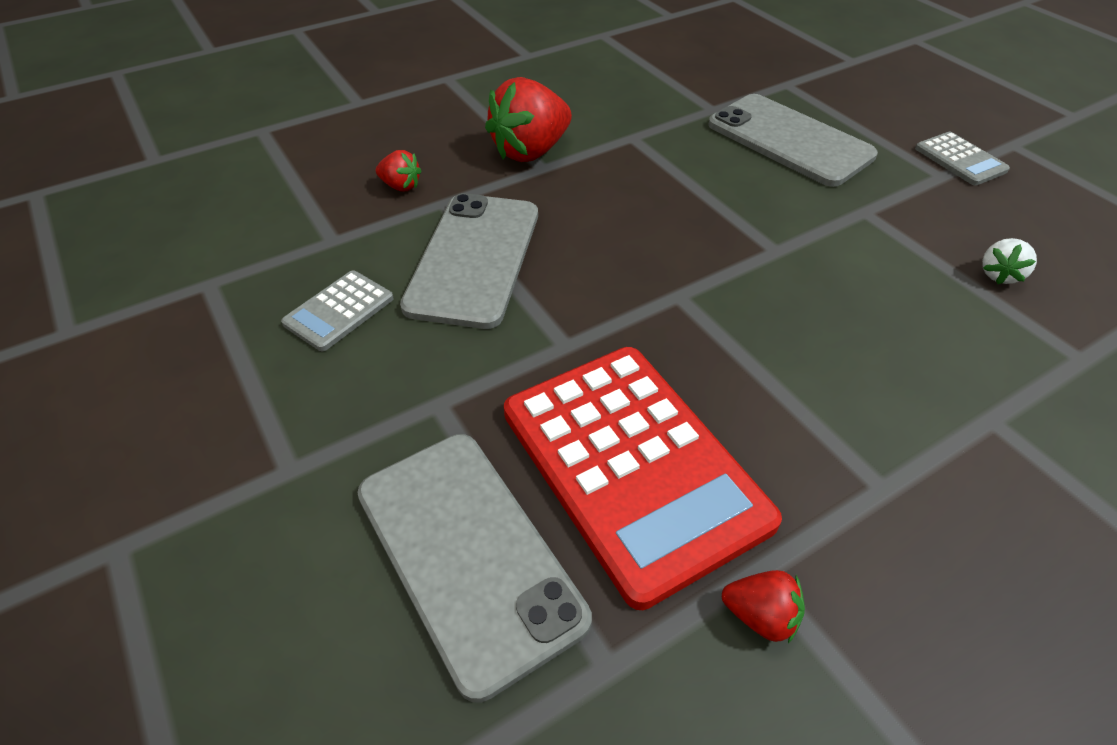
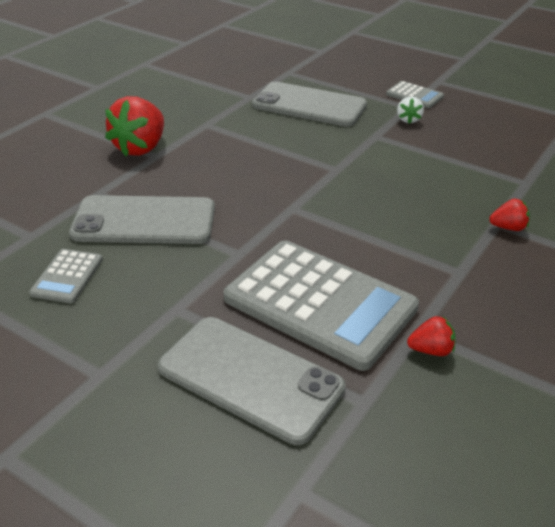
camera: 25 degrees left, 10 degrees down
red strawberry [376,150,421,192] -> red strawberry moved to [489,198,530,231]
grey phone [400,193,538,329] -> grey phone turned 75 degrees counterclockwise [69,195,215,244]
red calculator [504,347,782,610] -> grey calculator [224,240,419,371]
white strawberry [982,238,1037,284] -> white strawberry moved to [397,97,424,124]

